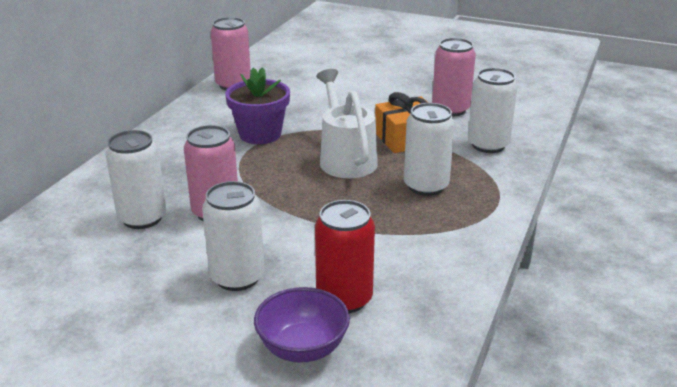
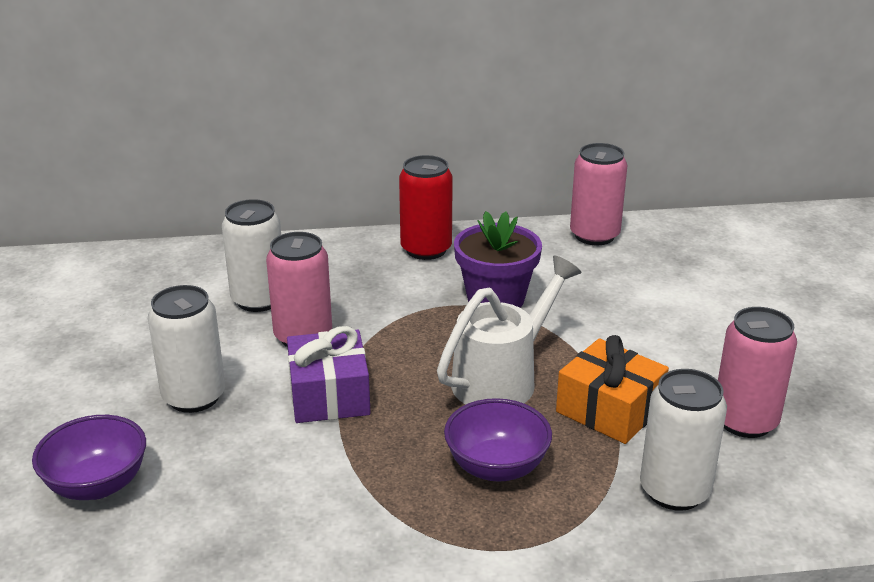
camera: 60 degrees right, 0 degrees up
red can [315,200,375,313] -> red can moved to [399,155,453,260]
white can [404,103,455,196] -> purple bowl [444,398,552,482]
none -> purple gift [287,326,371,423]

